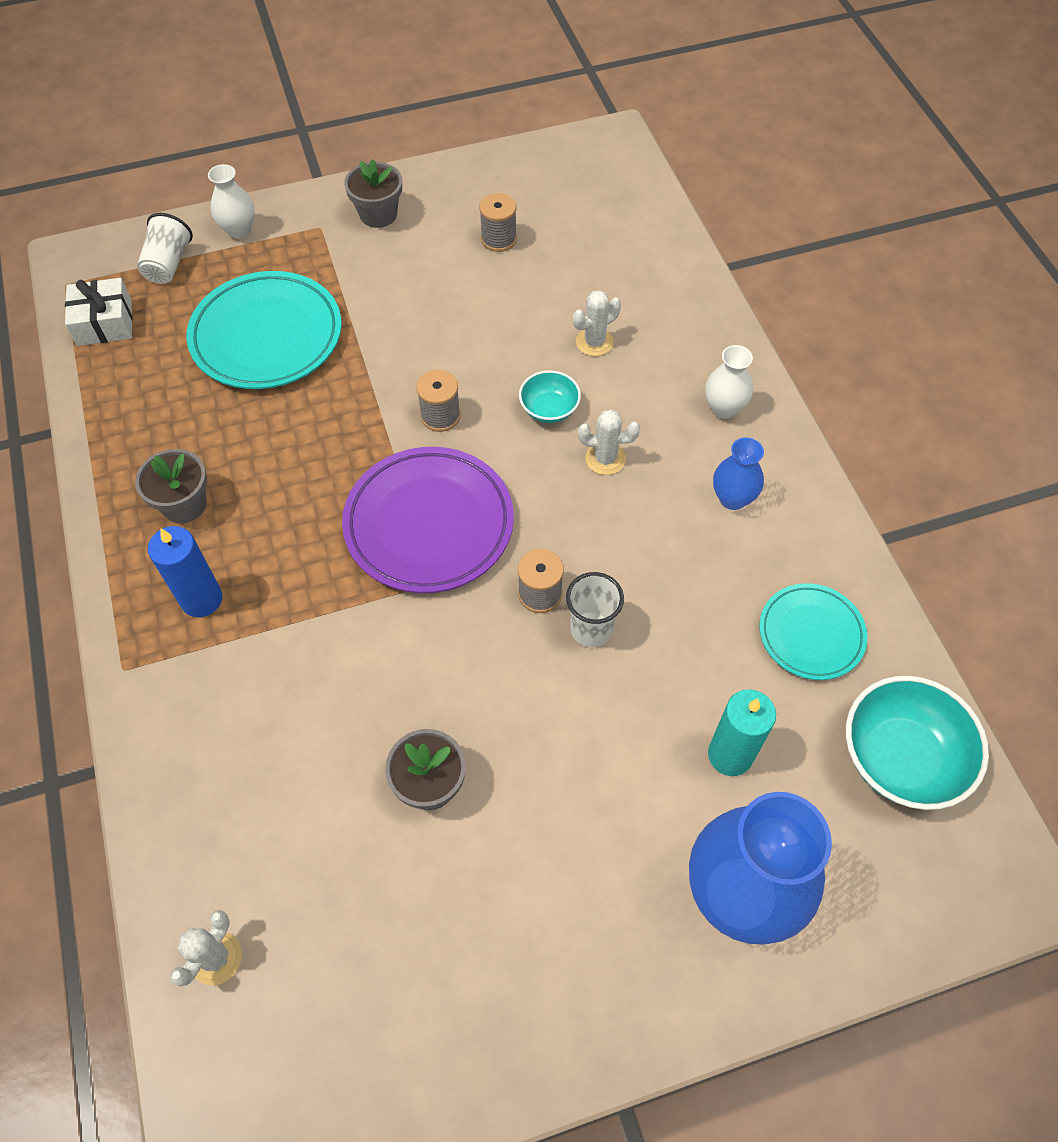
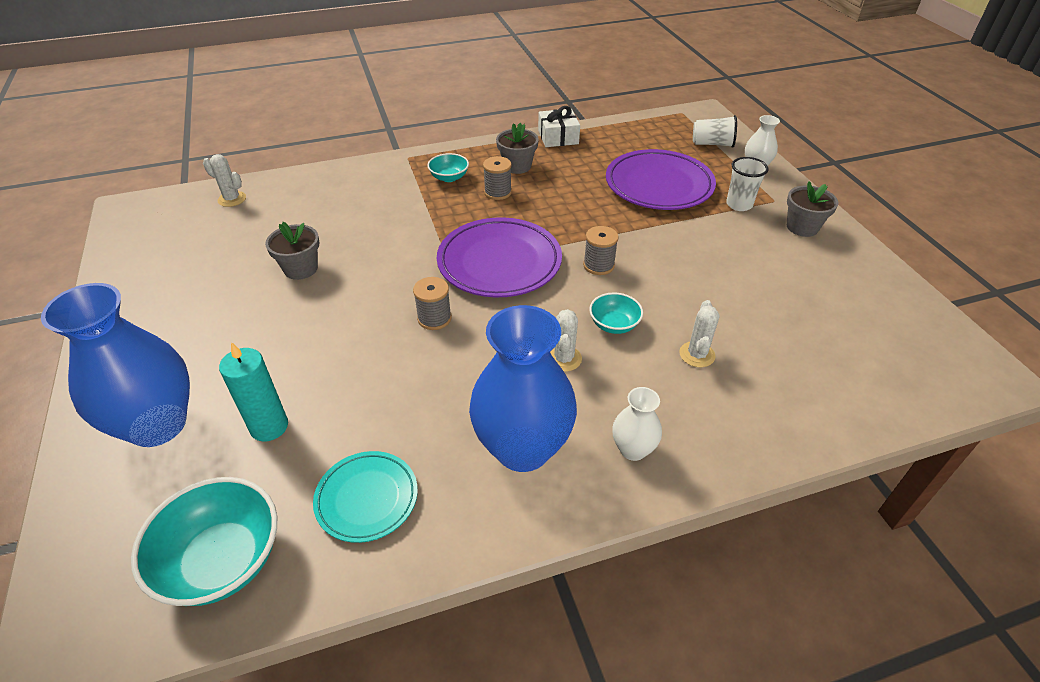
camera: 90 degrees right, 15 degrees down
white gift [65,278,132,346] -> white gift moved to [538,106,580,147]
blue candle [148,526,222,617] -> turquoise bowl [427,153,469,182]
turquoise plate [186,271,342,389] -> purple plate [606,149,716,210]
grey spool [479,193,517,252] -> grey spool moved to [483,156,512,200]
white cup [566,572,624,647] -> white cup moved to [726,157,769,211]
white cactus [573,290,621,356] -> white cactus turned 45 degrees clockwise [679,300,719,367]
blue vase [713,438,764,510] -> blue vase [469,305,577,472], size x2.10

